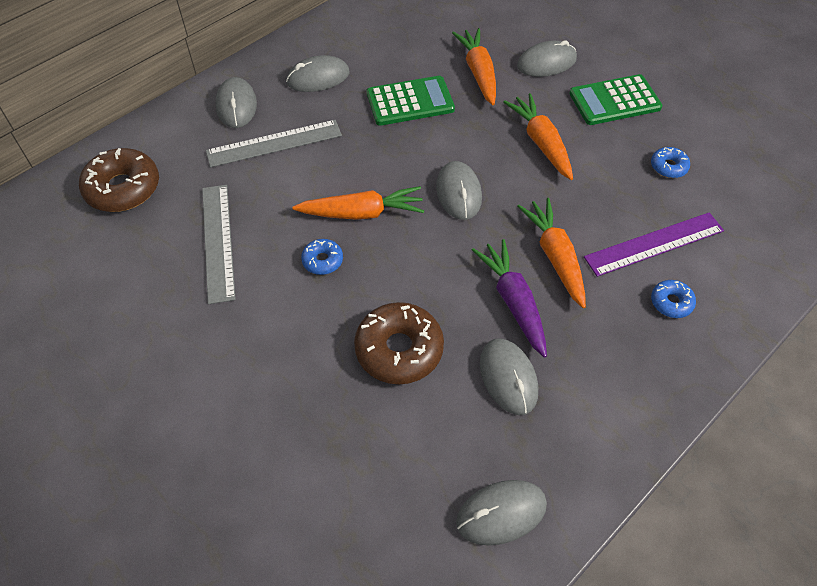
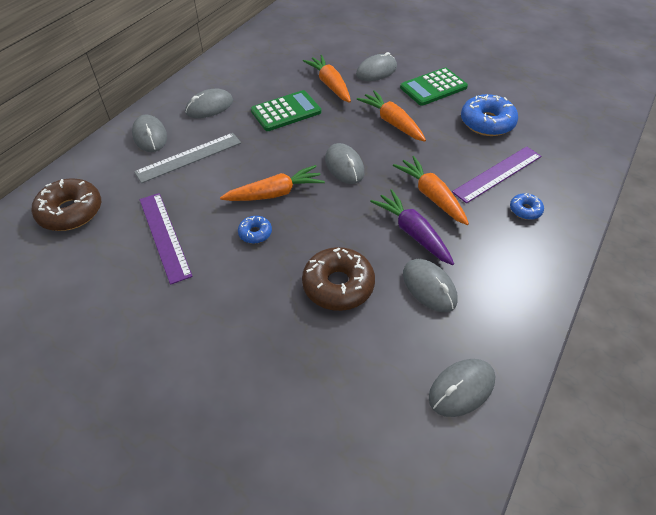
camera: 15 degrees left, 5 degrees down
grey ruler [202,185,236,304] -> purple ruler [140,193,193,285]
blue donut [651,147,690,178] -> blue donut [461,94,518,136], size x1.97

